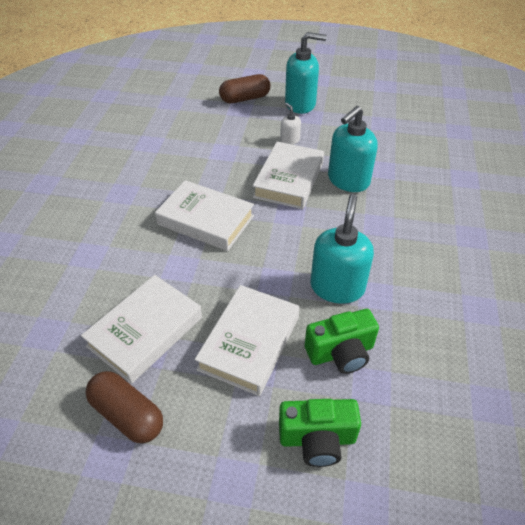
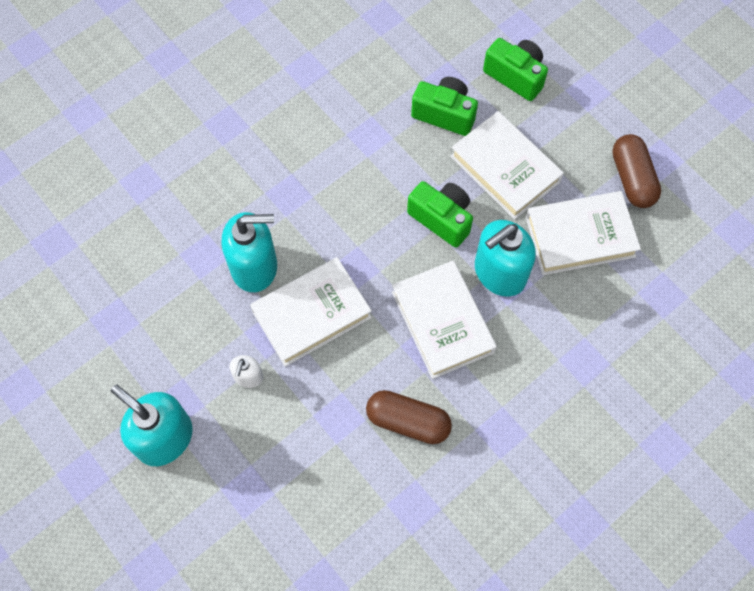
camera: 140 degrees left, 20 degrees up
white book [195,285,300,396] -> white book turned 75 degrees clockwise [450,111,564,220]
brown capsule [219,74,271,103] -> brown capsule moved to [366,390,452,444]
turquoise soap dispenser [310,194,374,304] -> turquoise soap dispenser moved to [475,220,536,296]
none -> green camera [407,181,473,248]

